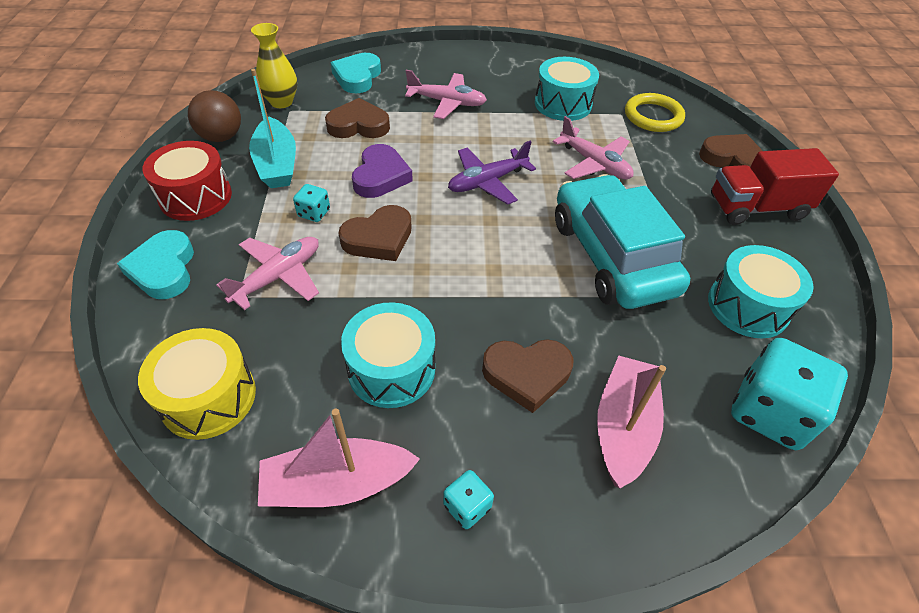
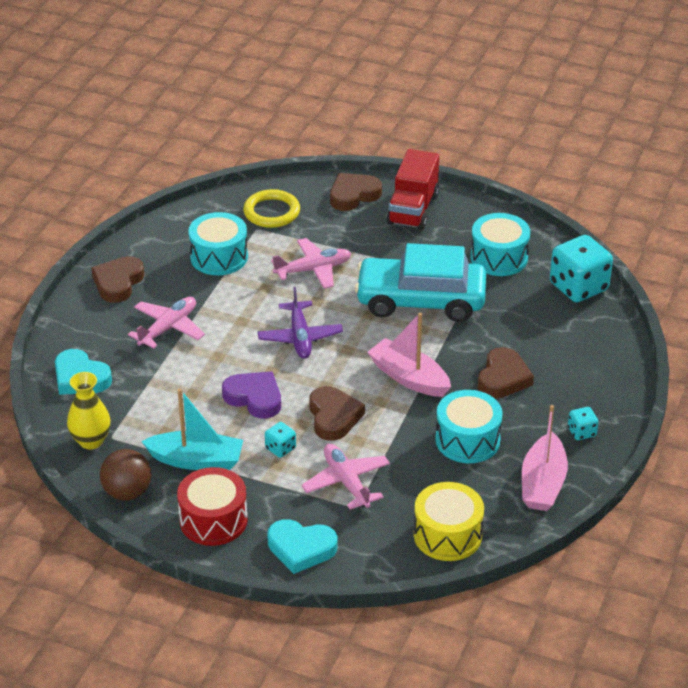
camera: 65 degrees left, 10 degrees down
brown heart [325,98,390,138] -> brown heart moved to [91,256,144,303]
pink boat [597,356,666,488] -> pink boat moved to [367,313,451,397]

